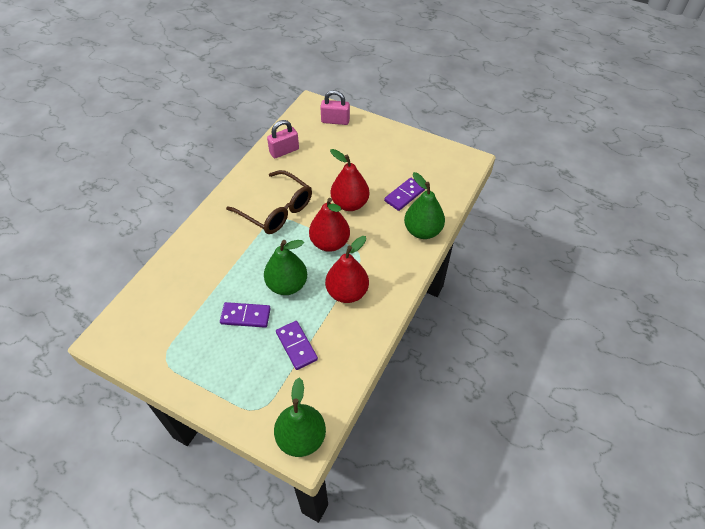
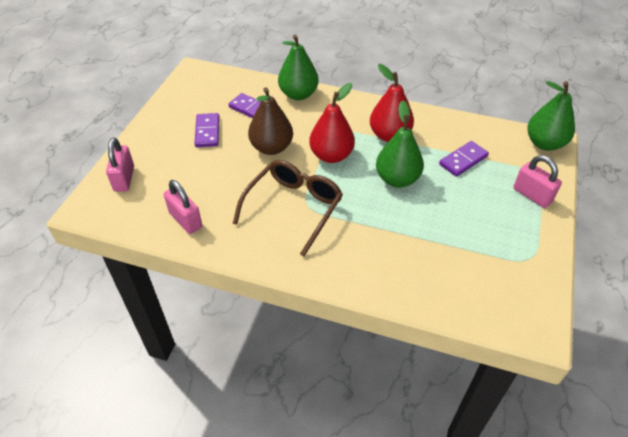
camera: 100 degrees left, 5 degrees down
purple domino [220,302,271,328] -> purple domino moved to [194,113,219,147]
red pear [330,149,369,211] -> brown pear [248,87,293,155]
none -> pink padlock [513,155,562,208]

